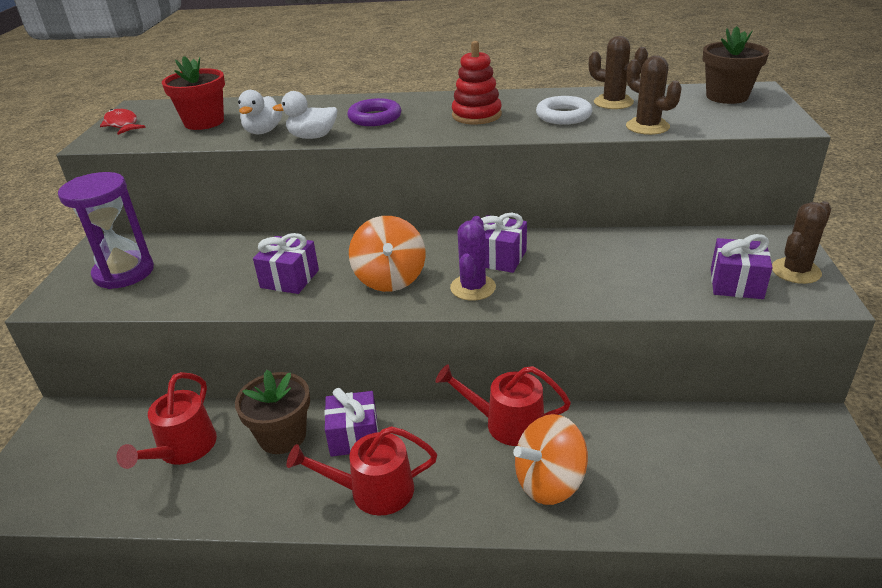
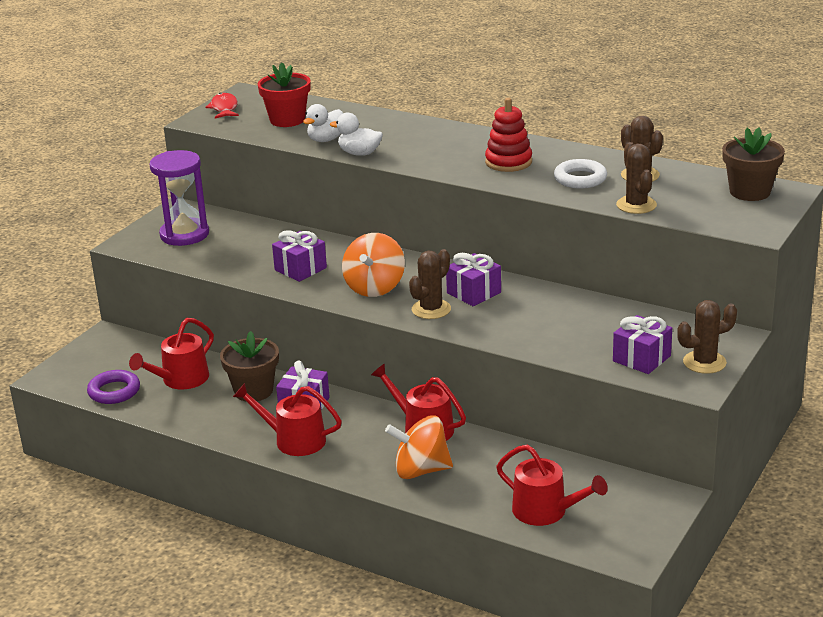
camera: 25 degrees right, 5 degrees down
purple ring [347,98,401,126] -> purple ring moved to [87,370,140,404]
purple cactus [450,216,496,301] -> brown cactus [409,249,451,319]
none -> red watering can [496,445,608,526]

